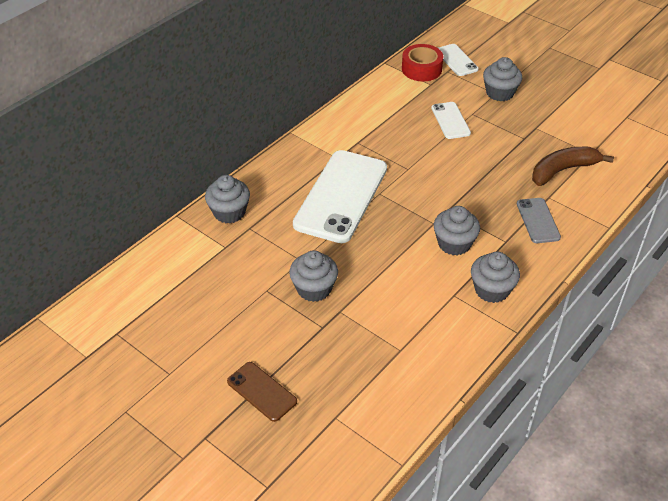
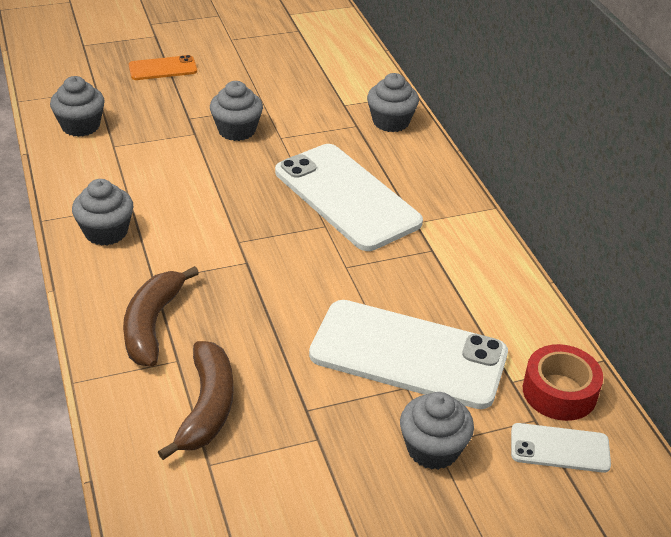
camera: 120 degrees right, 5 degrees down
brown phone [227,362,297,422] -> orange phone [129,55,197,80]
white phone [431,102,471,139] -> white phone [309,300,508,409], size x2.09
grey cupcake [434,206,480,255] -> grey cupcake moved to [50,76,105,137]
grey phone [517,198,561,243] -> brown banana [123,266,199,367]

